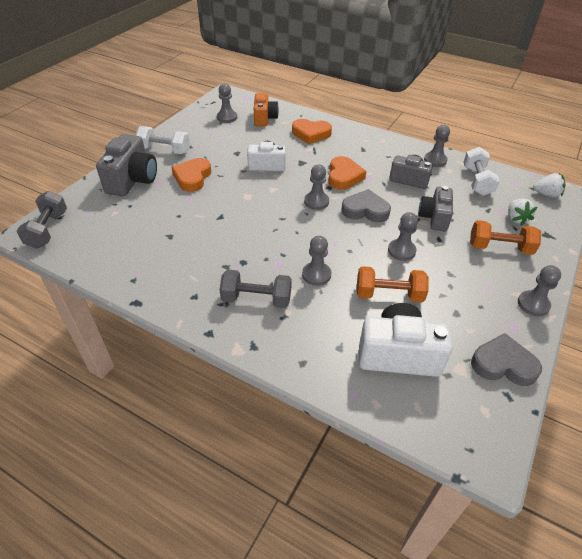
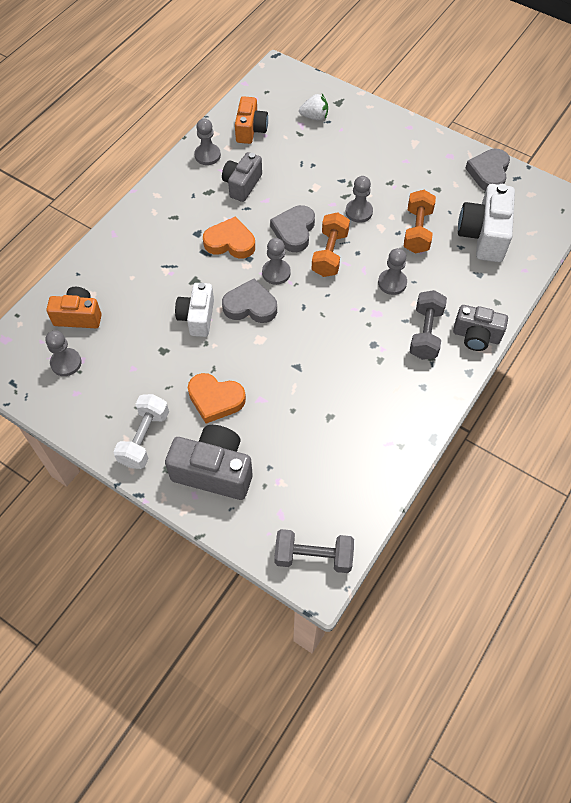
camera: 85 degrees left, 15 degrees up
orange heart [292,119,332,144] -> none
grey camera [418,186,453,231] -> grey camera moved to [453,305,508,351]
white dumbbell [463,147,500,196] -> orange camera [235,96,268,144]
orange dumbbell [470,220,541,255] -> orange dumbbell moved to [312,212,350,277]
grey pawn [518,265,561,316] -> none
white strawberry [533,173,565,198] -> none
none -> grey heart [222,278,277,323]

